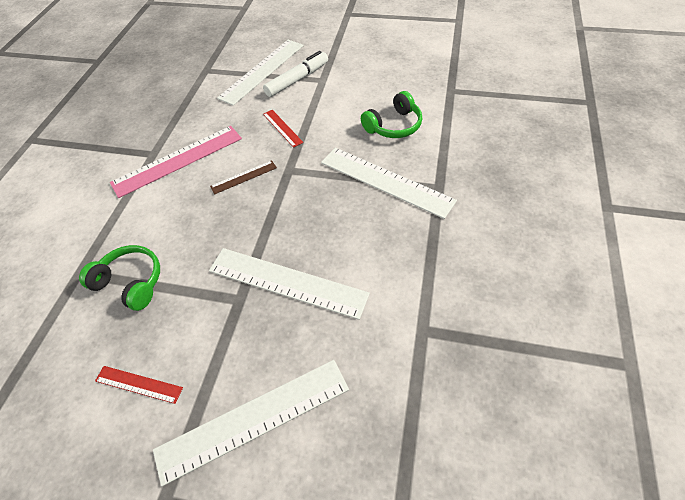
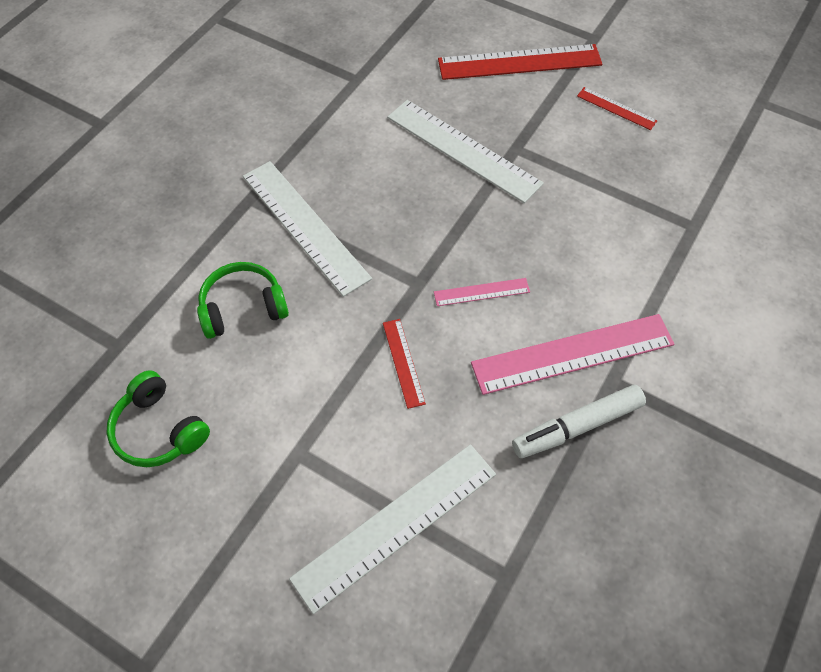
camera: 165 degrees left, 5 degrees up
green headphones [79,245,160,311] -> green headphones moved to [106,370,210,467]
white ruler [153,360,349,487] -> red ruler [438,44,602,80]
brown ruler [210,160,277,194] -> pink ruler [434,278,530,306]
white marker [263,51,328,97] -> white marker moved to [512,385,646,458]

